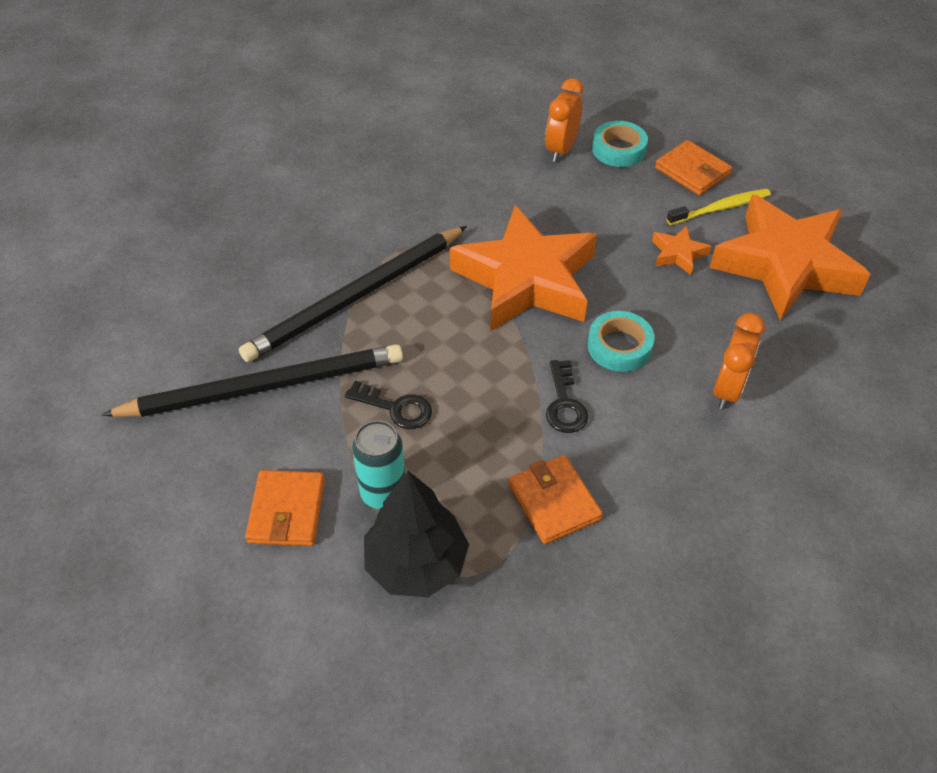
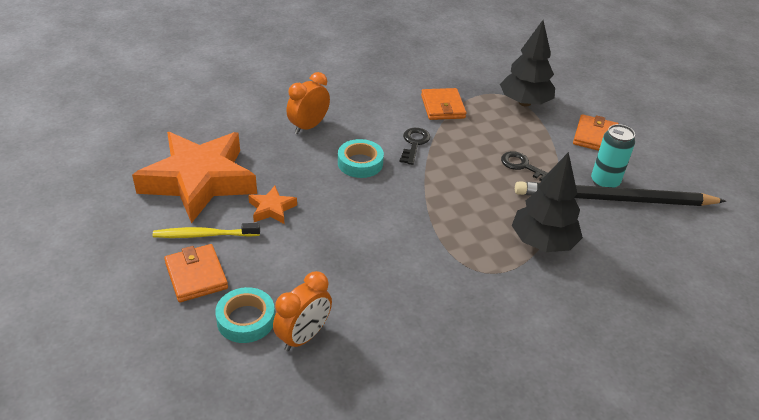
camera: 165 degrees left, 10 degrees down
black pencil [239,226,467,362] -> black tree [512,152,583,252]
turquoise can [352,420,405,509] -> turquoise can moved to [591,124,635,188]
orange star [450,205,597,332] -> none

